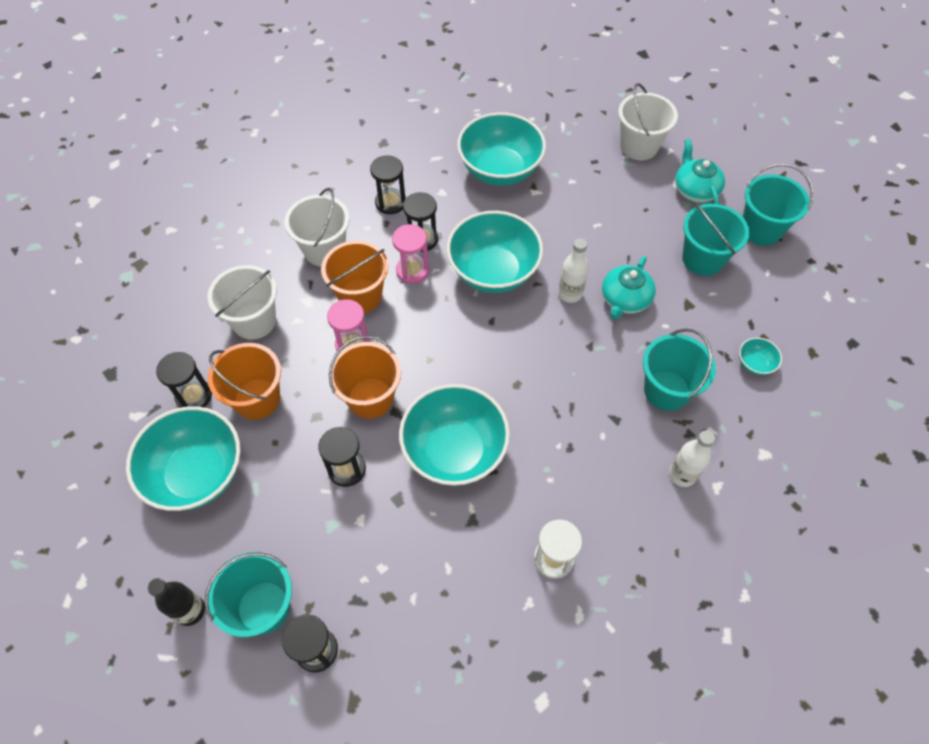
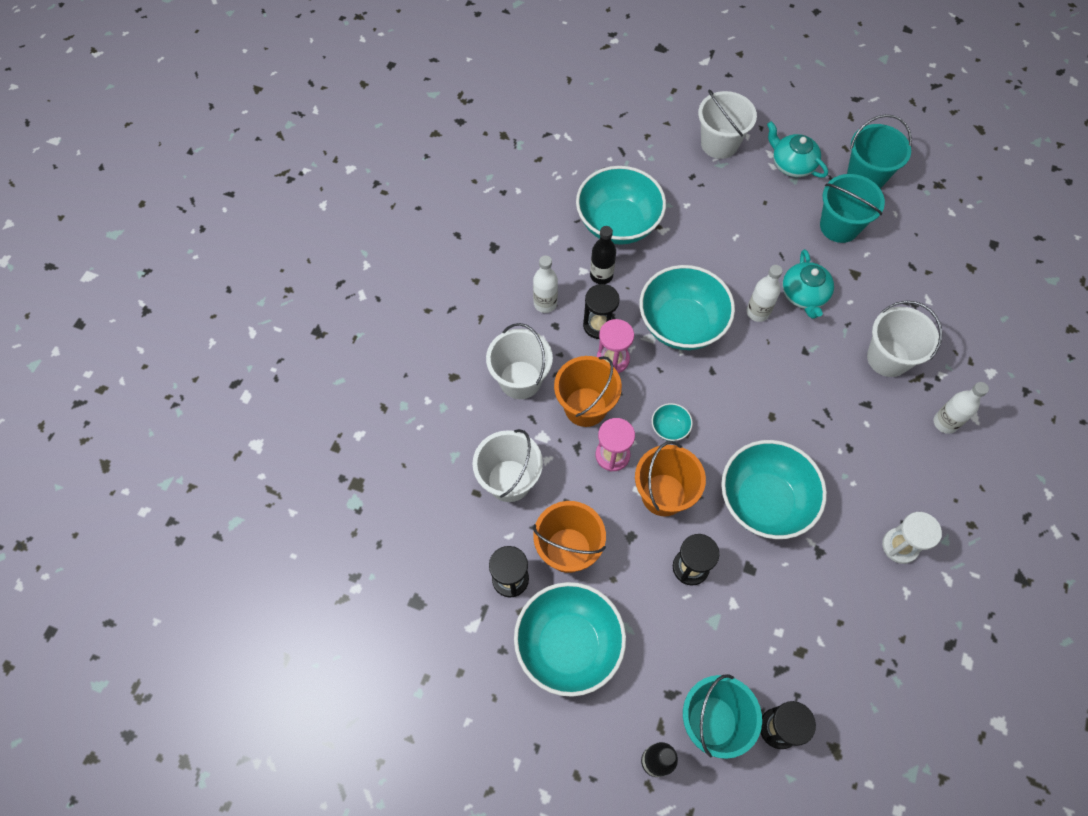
camera: 30 degrees left, 5 degrees up
black hourglass [370,156,406,214] -> white bottle [533,255,558,313]
turquoise bucket [643,329,716,411] -> white bucket [867,301,942,377]
turquoise bowl [739,338,782,375] -> turquoise bowl moved to [652,403,693,441]
none -> black bottle [590,226,616,284]

